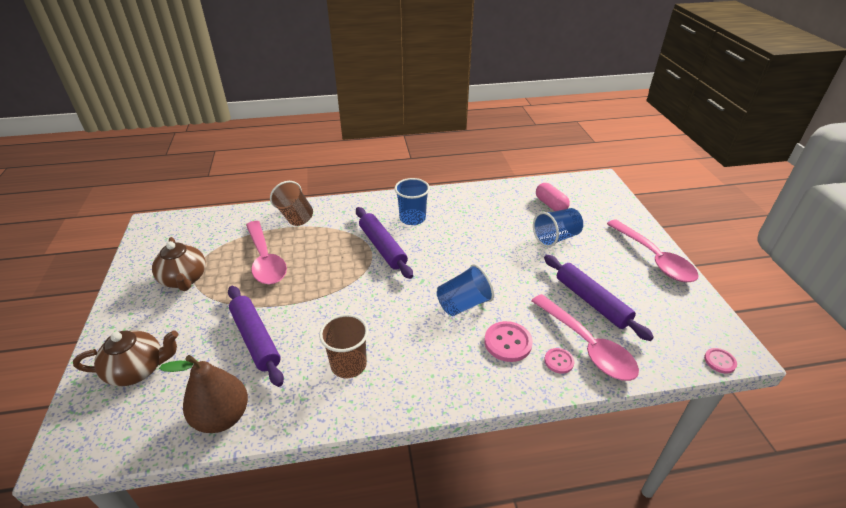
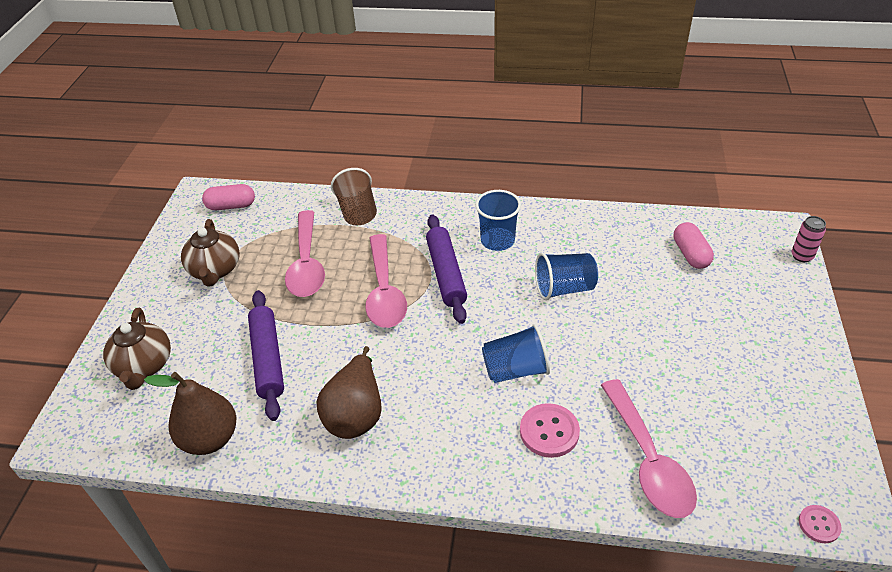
camera: 20 degrees right, 5 degrees up
brown teapot [73,330,178,386] -> brown teapot turned 75 degrees clockwise [103,308,171,390]
brown cup [319,314,369,378] -> brown pear [316,346,382,439]
blue cup [533,208,583,247] -> blue cup moved to [535,253,598,300]
purple rolling pin [544,255,654,341] -> none
pink button [544,348,574,374] -> none
pink spoon [607,219,699,282] -> pink spoon moved to [365,234,407,328]
none -> pink capsule [202,184,255,210]
none -> pink can [792,216,826,262]

